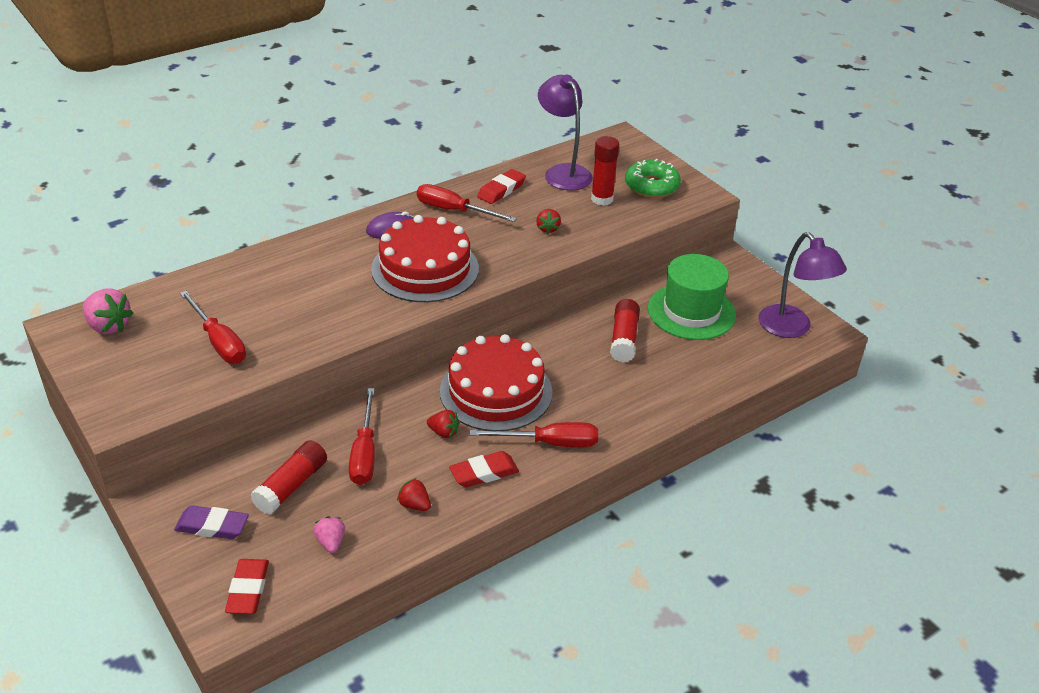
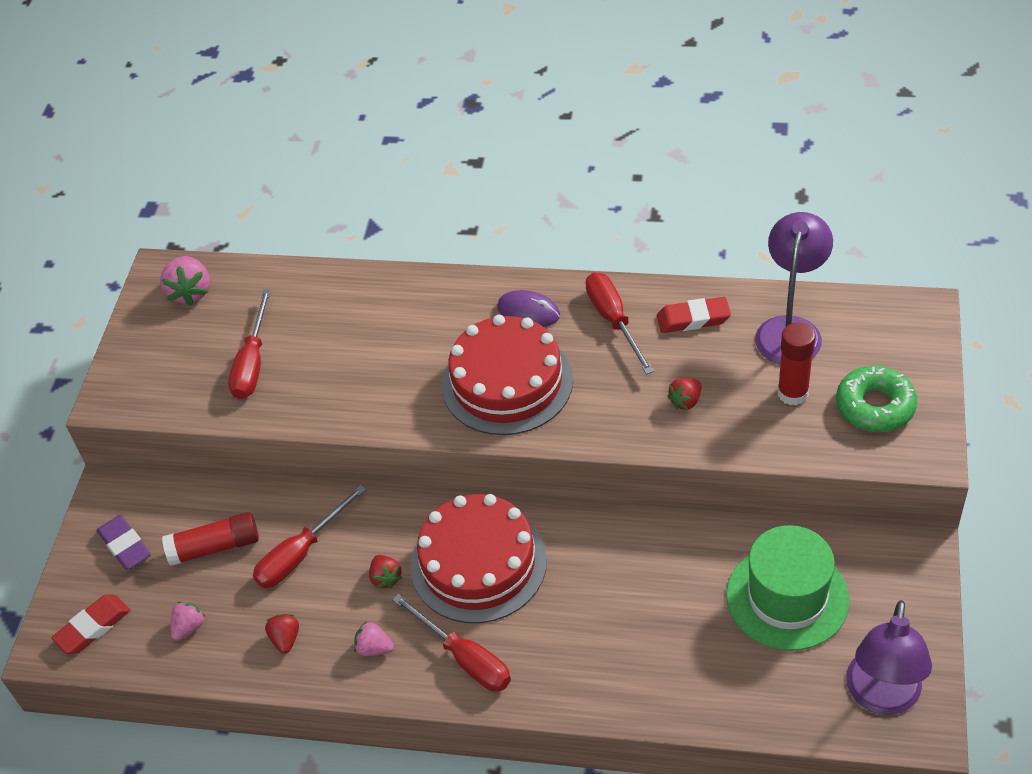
camera: 50 degrees right, 10 degrees up
red eraser [449,451,519,487] -> pink strawberry [354,621,394,656]
red glue stick [610,299,640,362] -> none

